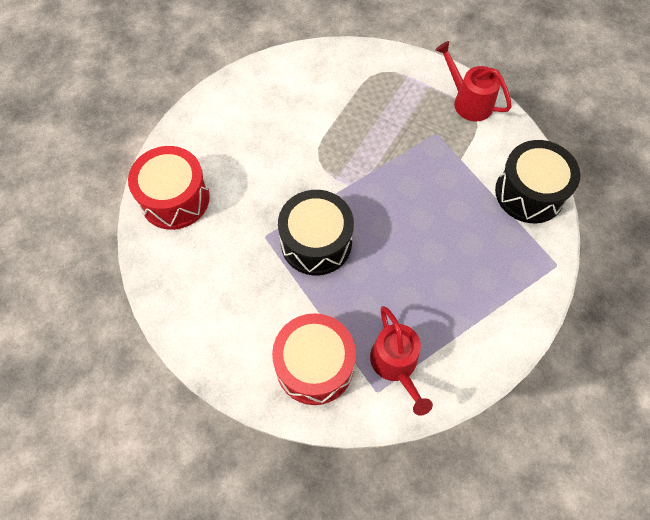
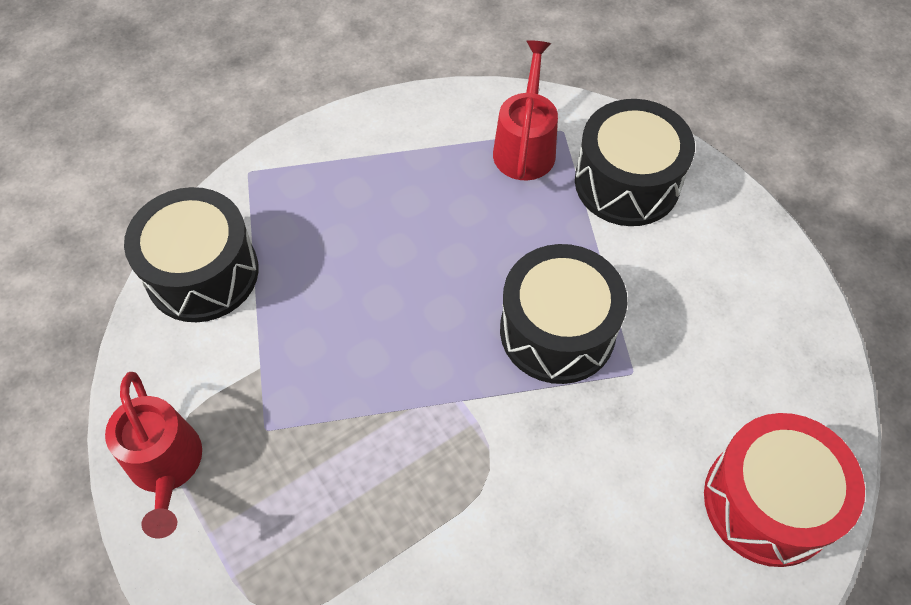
camera: 155 degrees left, 5 degrees down
red drum [272,313,356,405] -> black drum [575,99,695,226]

